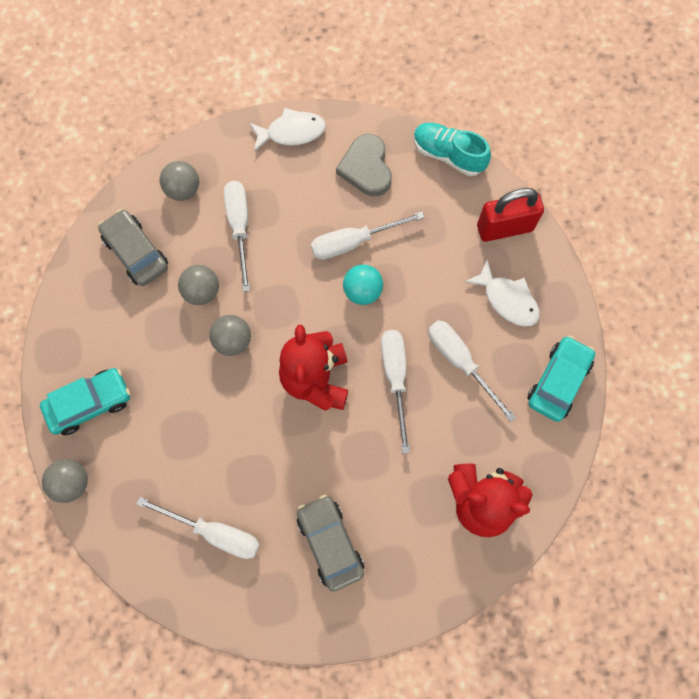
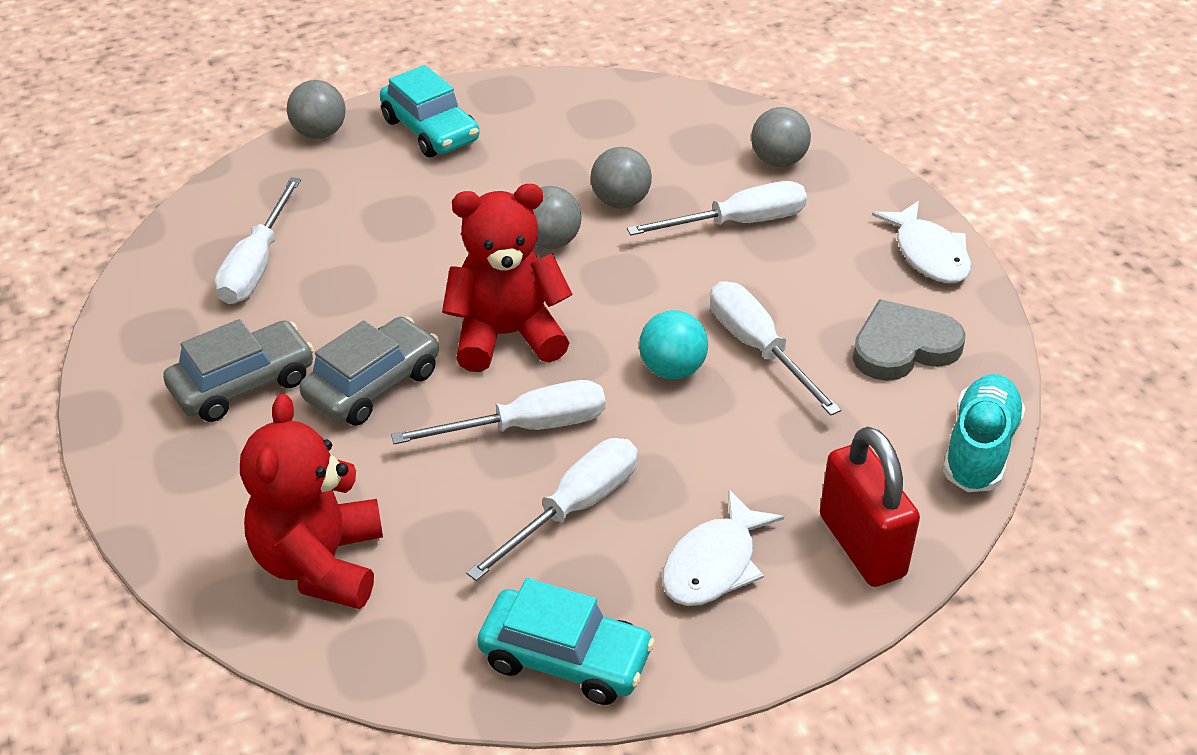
camera: 80 degrees right, 30 degrees down
grey car [98,209,168,286] -> grey car moved to [299,317,439,426]

